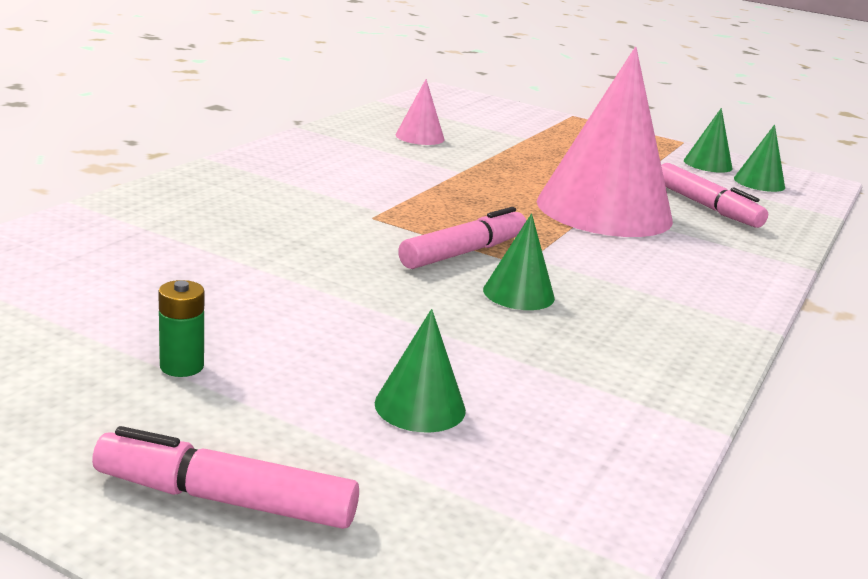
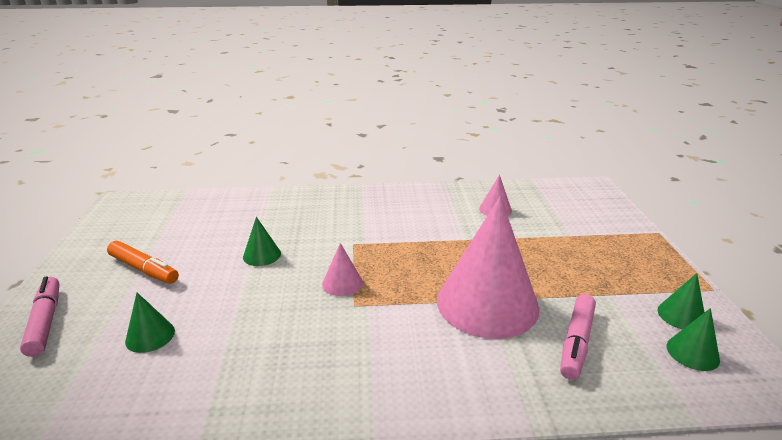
camera: 60 degrees right, 5 degrees up
green battery [158,280,204,377] -> orange marker [107,241,179,284]
pink marker [398,207,526,269] -> pink cone [322,243,363,296]
green cone [483,213,555,310] -> green cone moved to [243,217,281,266]

